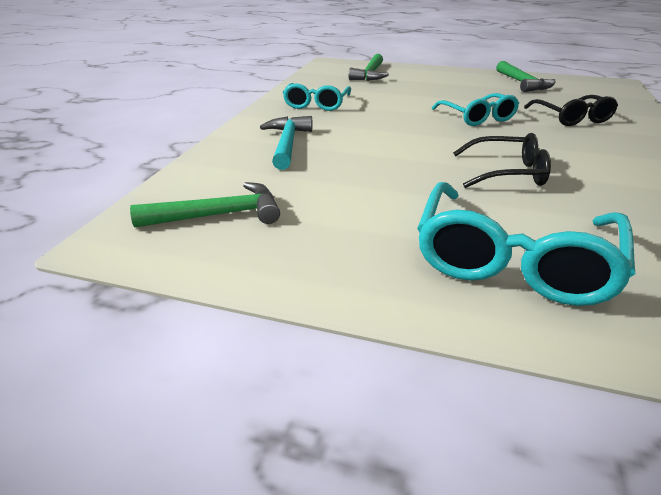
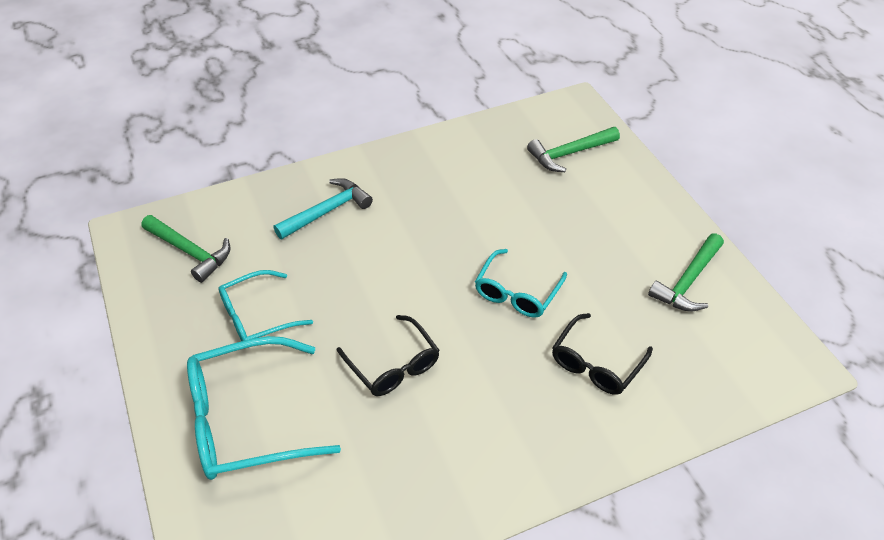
camera: 50 degrees right, 15 degrees up
turquoise glasses [282,83,351,111] -> turquoise glasses moved to [218,270,313,341]

